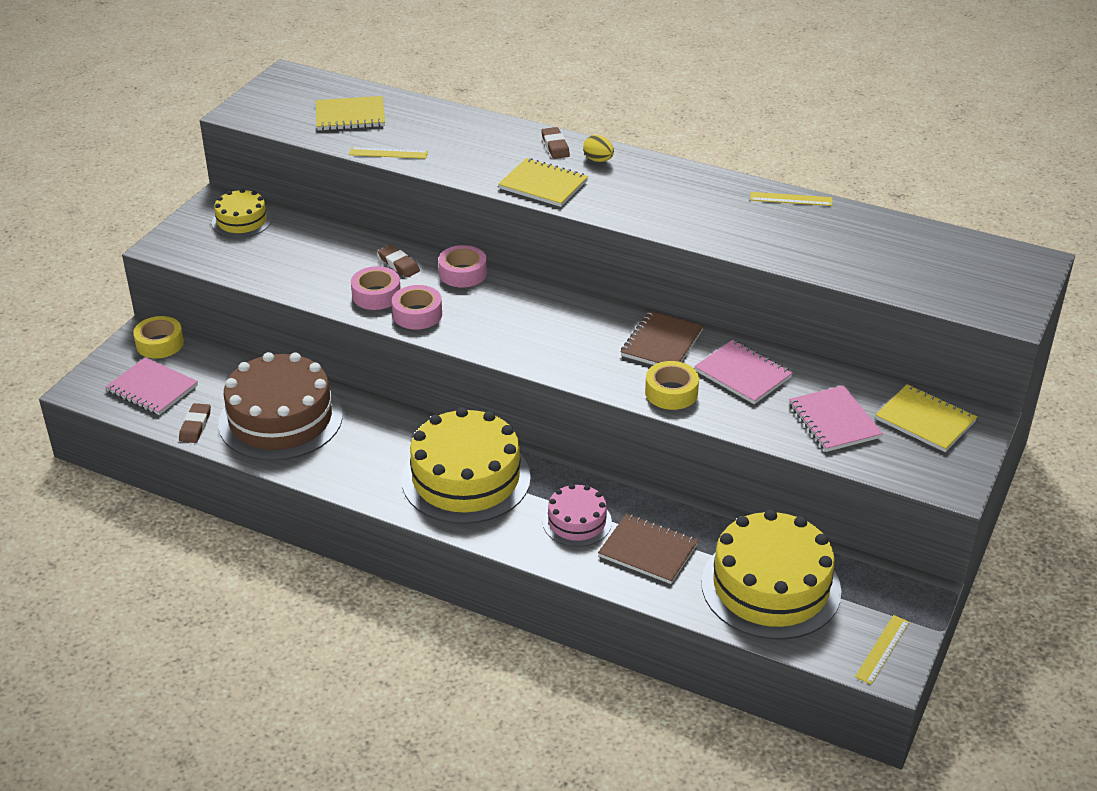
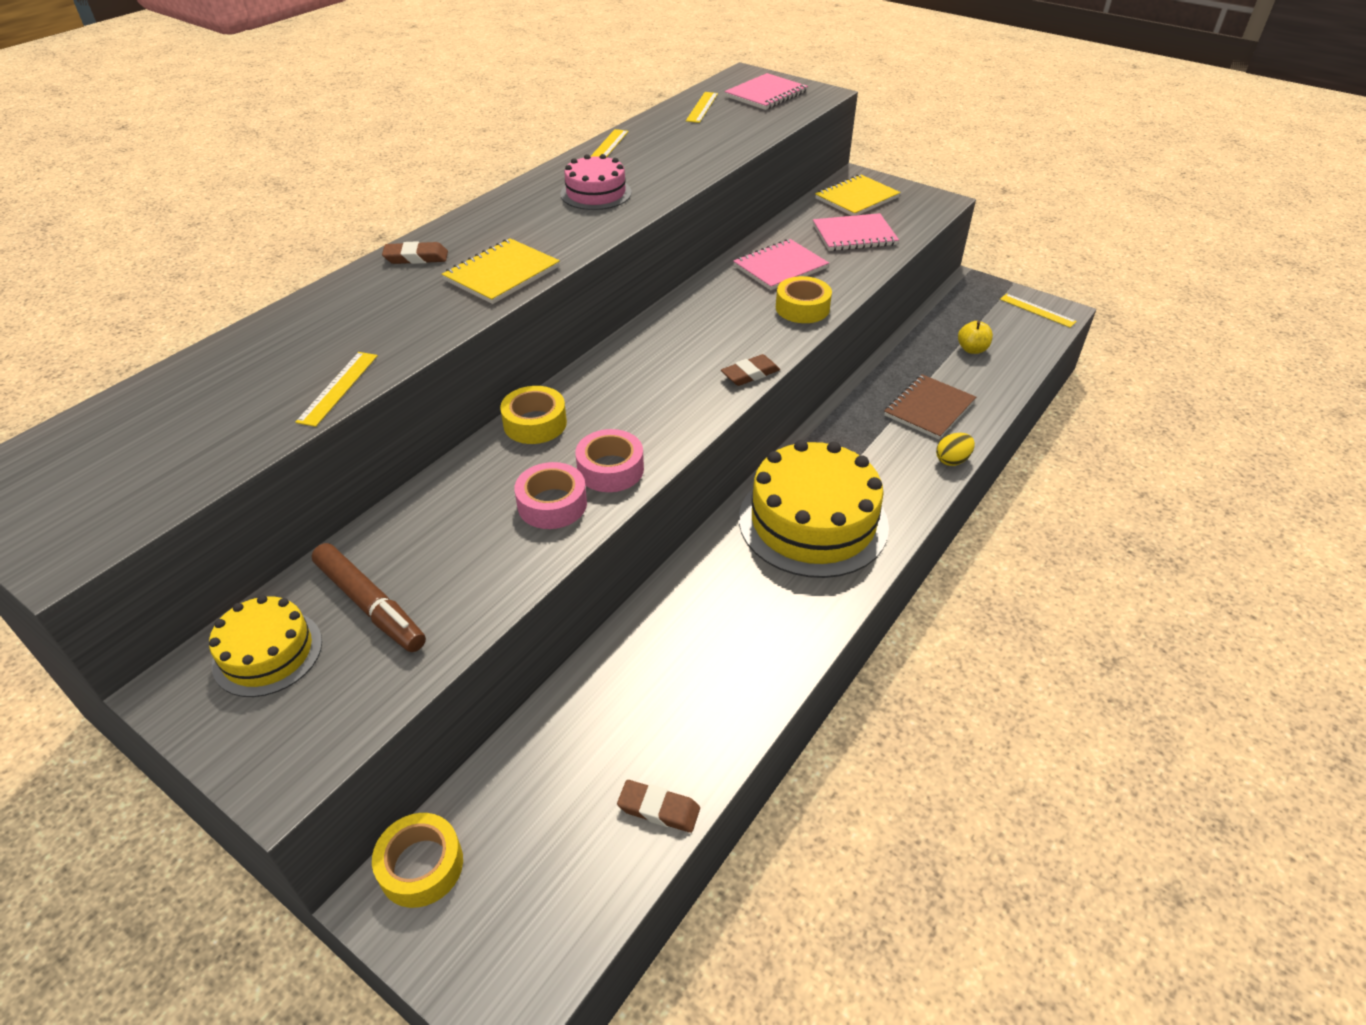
camera: 80 degrees left, 5 degrees up
pink notebook [106,357,198,415] -> pink notebook moved to [724,73,808,110]
brown cake [218,352,343,461] -> none
yellow notebook [316,96,385,131] -> none
brown eraser [378,245,420,277] -> brown eraser moved to [721,354,780,386]
pink tape [438,245,487,288] -> yellow tape [500,386,567,444]
pink cake [542,484,612,547] -> pink cake moved to [560,154,632,210]
yellow egg [583,135,614,162] -> yellow egg moved to [936,433,975,466]
brown notebook [621,311,704,365] -> none
yellow cake [701,509,841,640] -> yellow apple [958,321,993,354]
none -> brown marker [312,543,426,652]
none -> yellow ruler [686,92,718,123]

